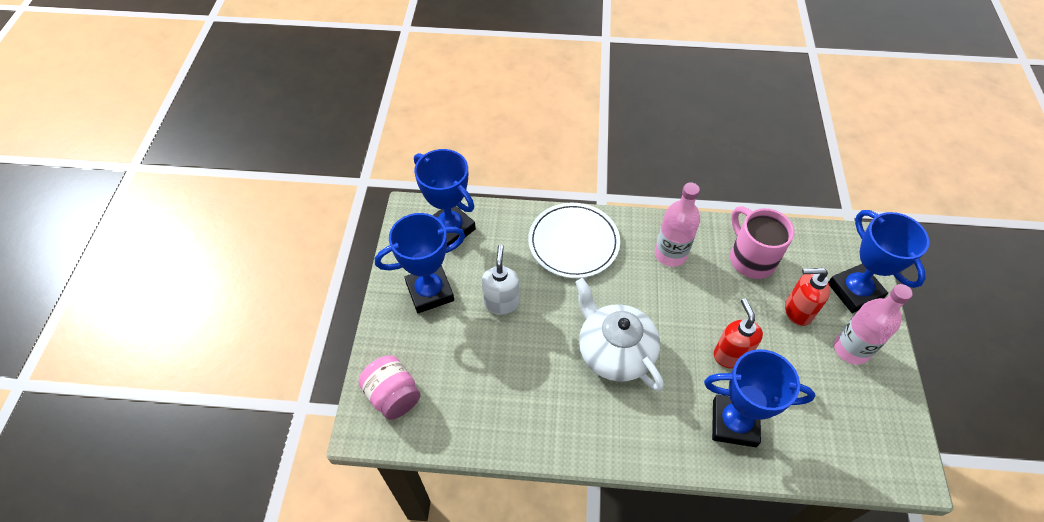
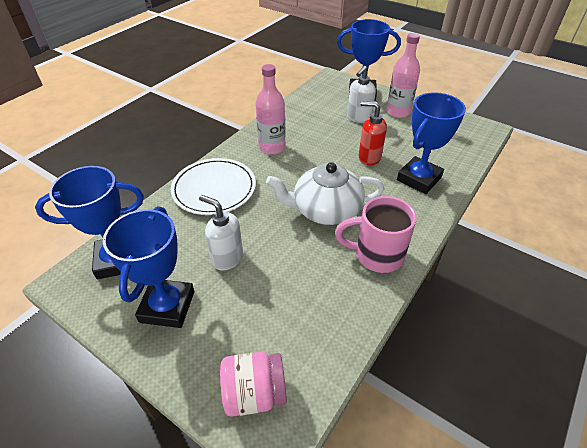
camera: 60 degrees left, 10 degrees down
pink mug [730,206,795,279] -> pink mug moved to [335,196,417,273]
red soap dispenser [785,268,830,326] -> white soap dispenser [347,66,376,123]

